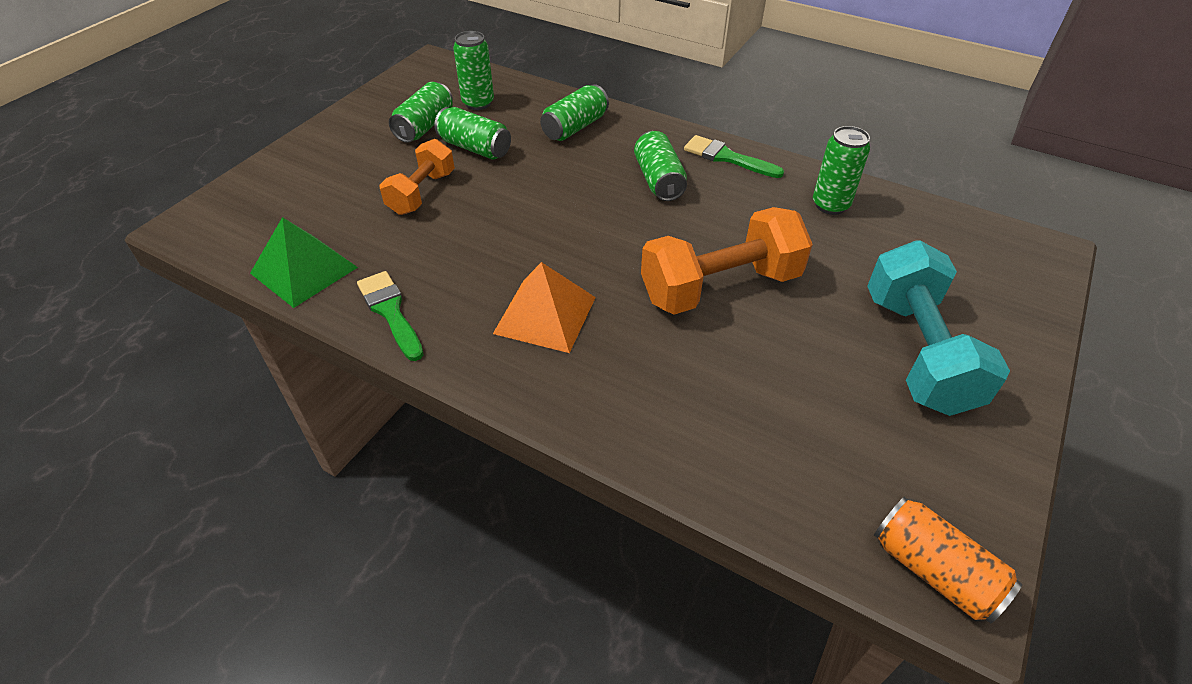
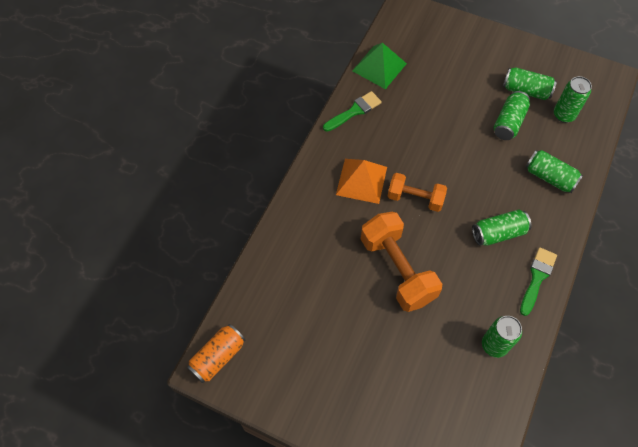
camera: 85 degrees right, 15 degrees up
orange dumbbell [379,139,455,215] -> orange dumbbell moved to [388,173,447,212]
turquoise dumbbell [867,240,1010,416] -> none

